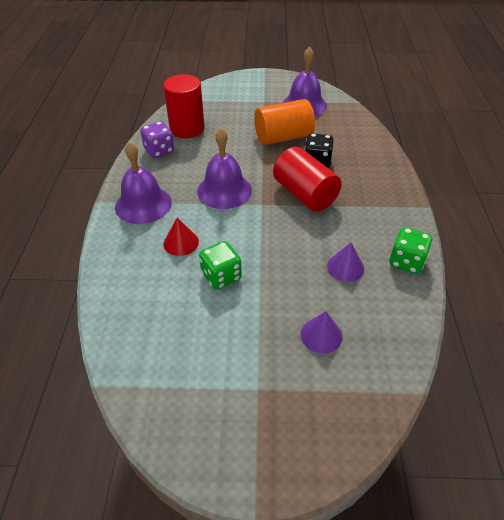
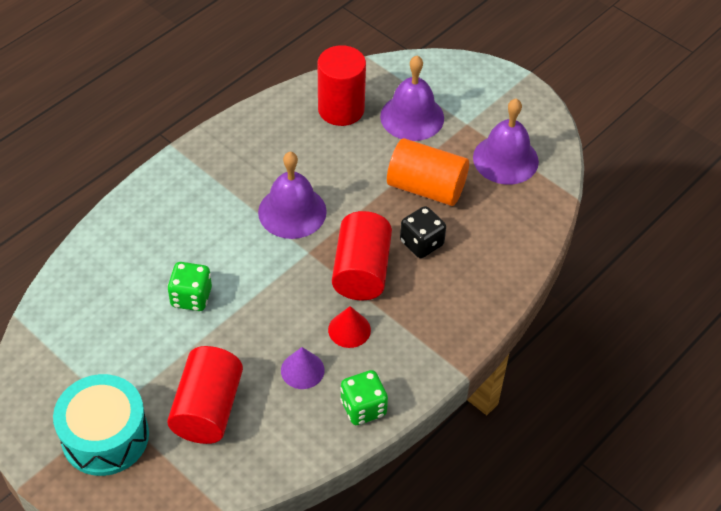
camera: 40 degrees right, 5 degrees up
purple bell [115,142,172,224] -> purple bell moved to [380,56,444,141]
purple dice [140,121,174,158] -> none
red cone [163,218,199,256] -> red cone moved to [328,306,371,348]
purple cone [301,311,342,353] -> red cylinder [167,346,243,444]
none -> turquoise drum [53,374,149,476]

